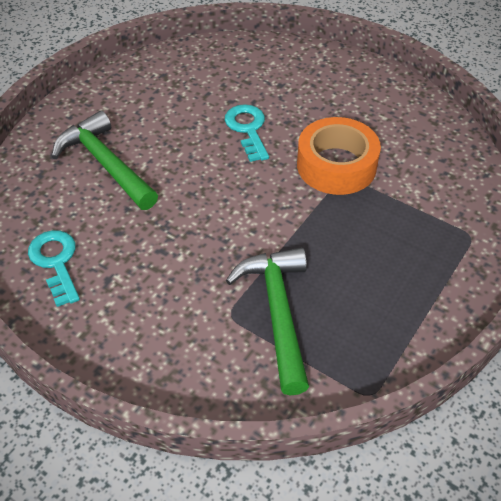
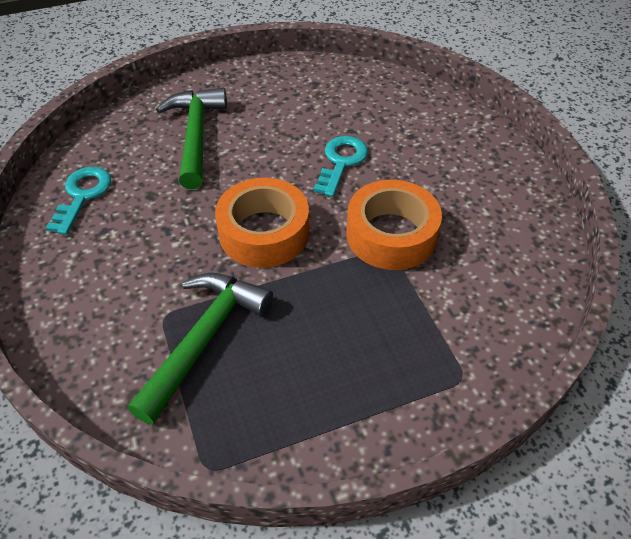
camera: 35 degrees right, 0 degrees up
none -> orange tape [215,178,309,268]

